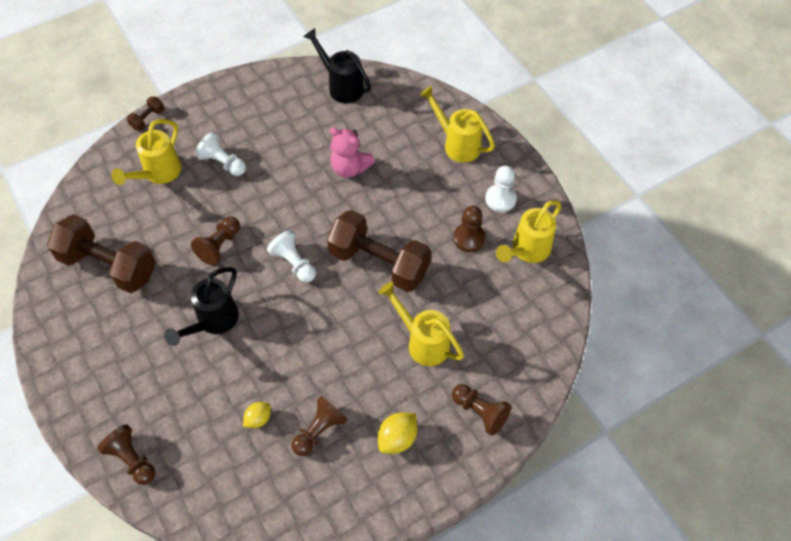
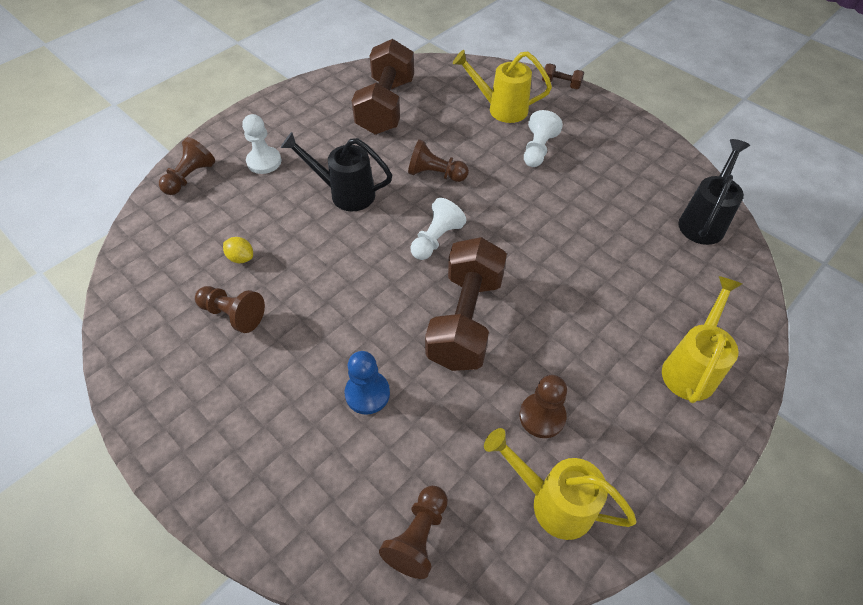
camera: 75 degrees right, 5 degrees down
pink teddy bear [330,127,375,178] -> none
yellow watering can [378,282,464,366] -> blue pawn [344,351,390,415]
yellow lemon [378,413,417,454] -> none
brown pawn [452,384,511,436] -> brown pawn moved to [379,486,448,579]
white pawn [485,166,517,212] -> white pawn moved to [242,114,281,174]

